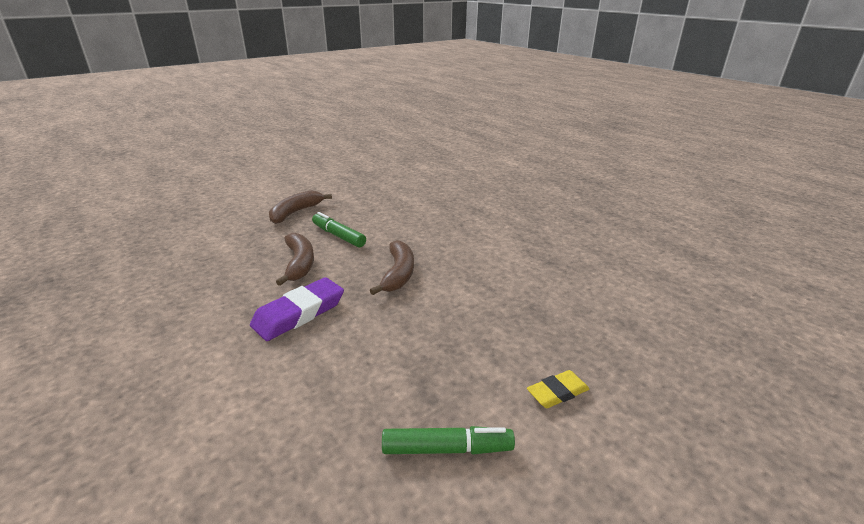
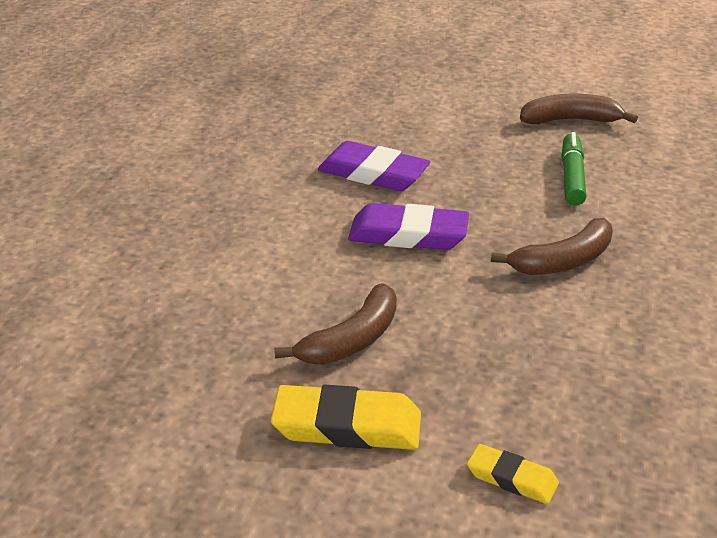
camera: 55 degrees right, 5 degrees up
brown banana [276,233,314,286] -> brown banana moved to [275,283,397,365]
green marker [382,426,515,454] -> yellow eraser [271,384,421,450]
none -> purple eraser [318,141,431,191]

